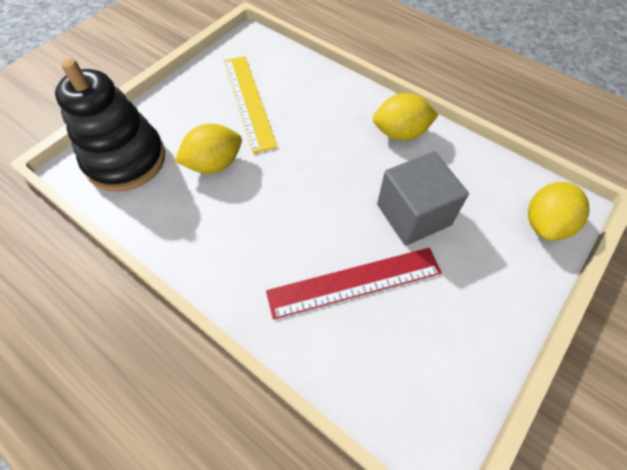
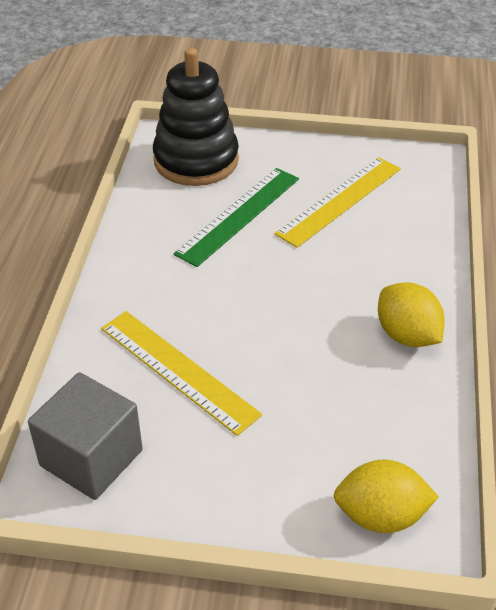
camera: 60 degrees right, 15 degrees down
yellow lemon [175,124,242,174] -> green ruler [173,168,299,267]
red ruler [266,248,442,319] -> yellow ruler [101,311,262,436]
grey cube [377,151,469,245] -> grey cube moved to [28,372,143,500]

